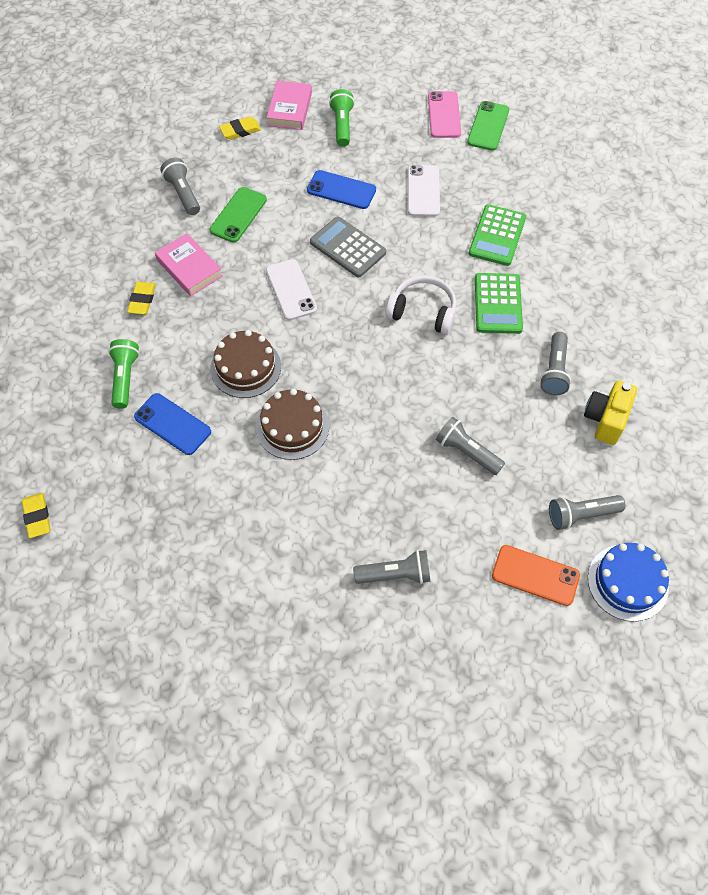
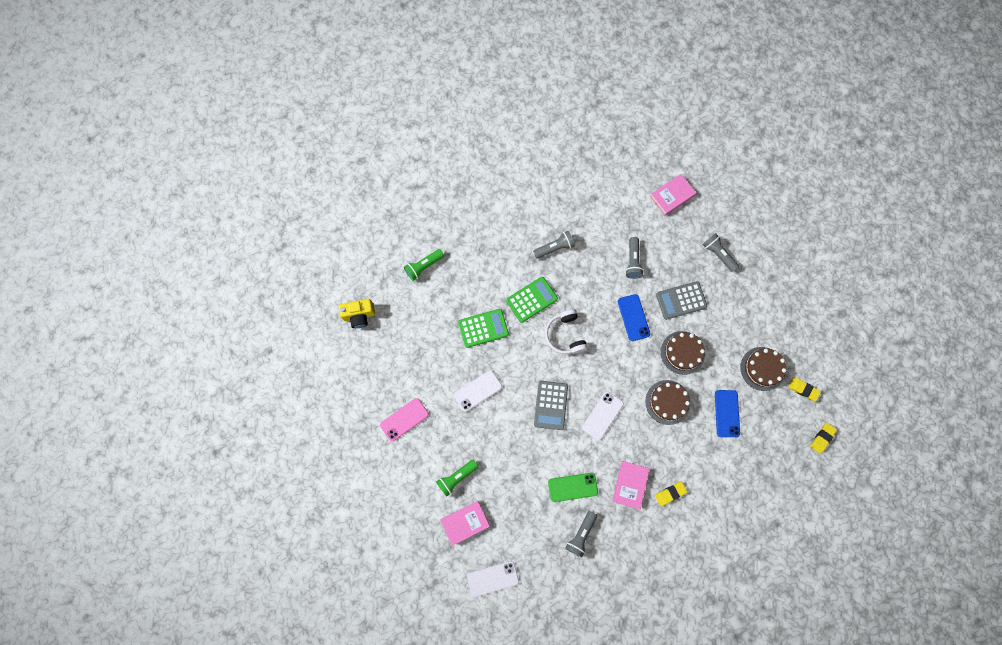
camera: 125 degrees left, 15 degrees up
green flashlight [108,339,139,409] -> green flashlight moved to [404,249,444,281]
yellow eraser [219,117,261,140] -> yellow eraser moved to [788,378,821,401]
blue phone [307,170,376,209] -> blue phone moved to [618,294,650,341]
green phone [467,101,509,151] -> none
orange phone [492,545,580,606] -> pink book [650,174,696,216]
grey flashlight [549,495,626,530] -> none
yellow camera [584,381,637,445] -> yellow camera moved to [338,299,375,328]
blue cake [588,543,669,622] -> none
none -> white phone [467,561,519,597]
none -> grey calculator [656,281,707,320]
none -> brown cake [740,347,786,391]

